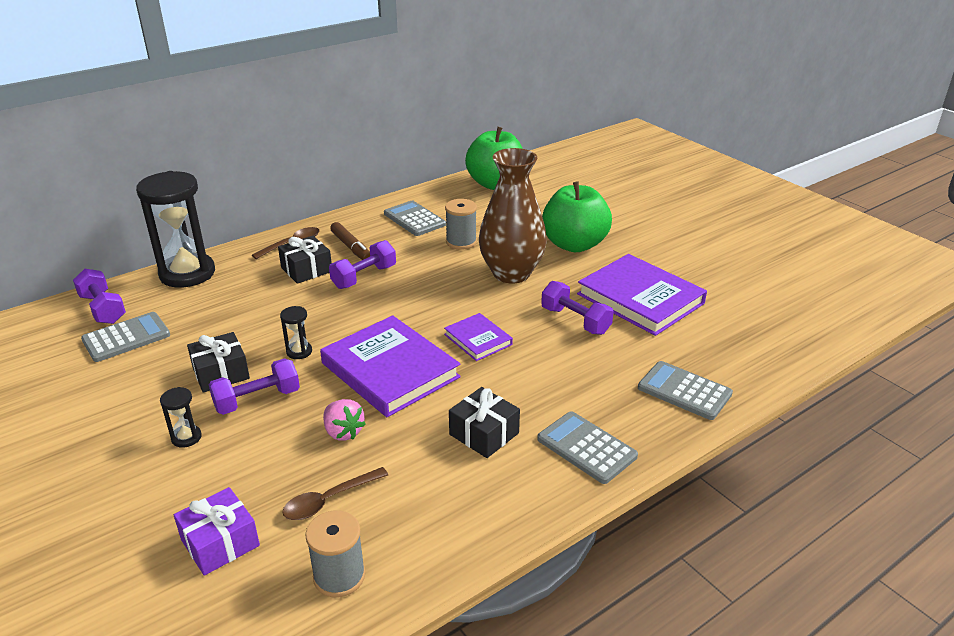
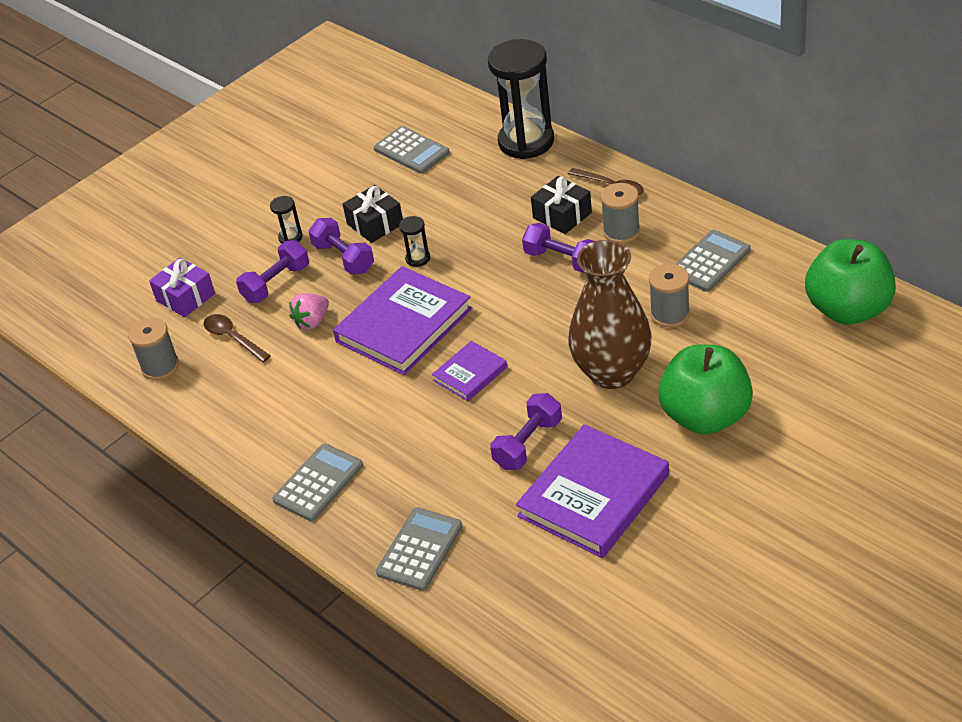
camera: 85 degrees right, 10 degrees up
purple dumbbell [73,269,126,324] -> purple dumbbell moved to [236,240,309,303]
brown marker [330,222,370,260] -> grey spool [601,183,640,244]
black gift [449,387,520,458] -> none

